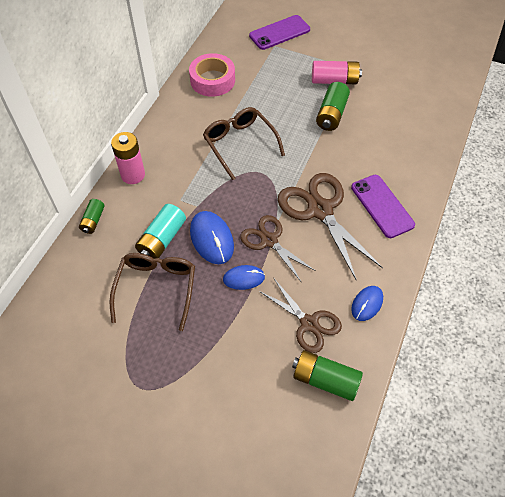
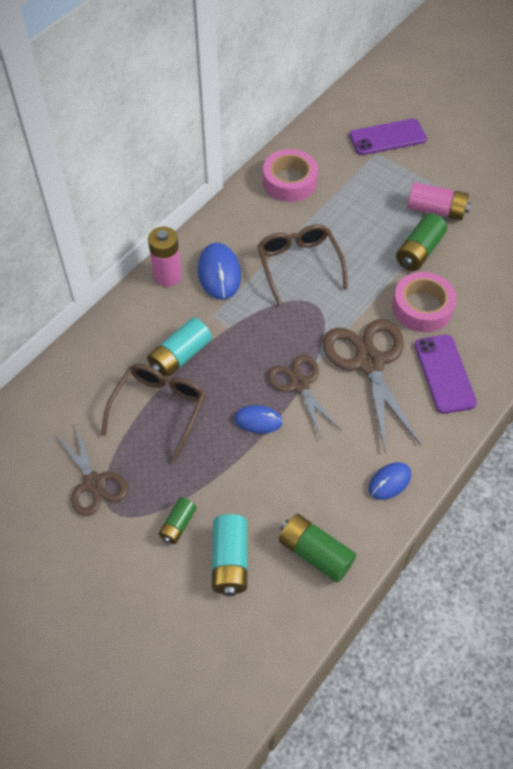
camera: 15 degrees right, 0 degrees up
green battery [79,199,105,234] -> green battery moved to [159,497,197,544]
blue mouse [190,211,234,264] -> blue mouse moved to [198,243,241,300]
brown scissors [259,279,342,353] -> brown scissors moved to [55,426,128,516]
none -> turquoise battery [212,514,247,596]
none -> pink tape [392,272,456,332]

